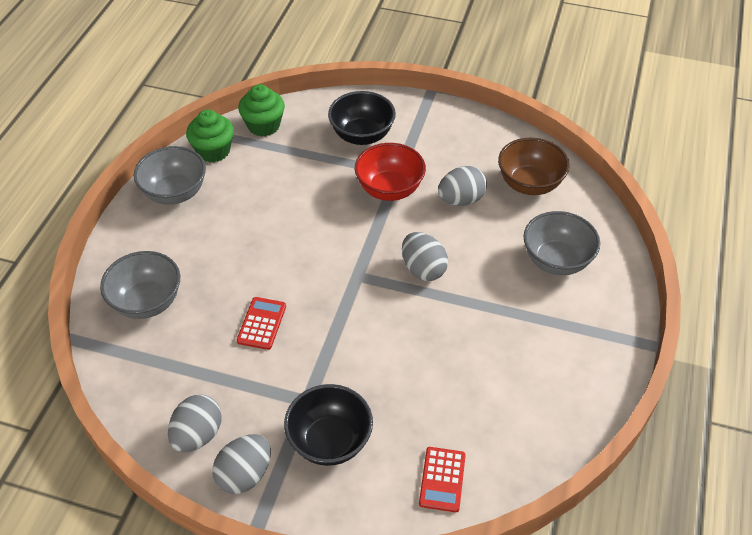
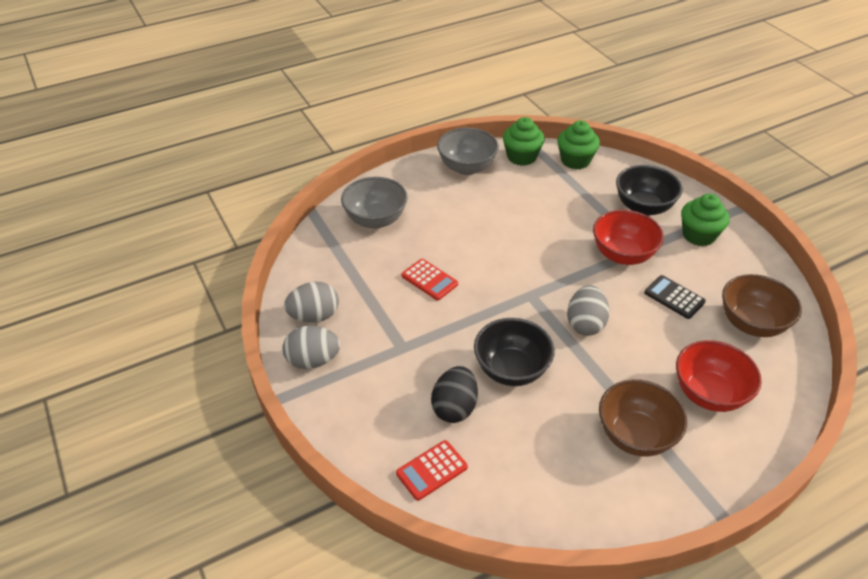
camera: 45 degrees right, 5 degrees down
red calculator [237,297,286,350] -> red calculator turned 75 degrees clockwise [402,259,458,300]
black bowl [284,384,373,466] -> black bowl moved to [474,318,555,386]
grey egg [438,166,487,206] -> black calculator [644,275,706,319]
grey bowl [523,211,600,275] -> red bowl [676,340,762,412]
none -> black egg [431,366,478,423]
none -> brown bowl [599,379,687,457]
none -> green cupcake [681,194,730,246]

